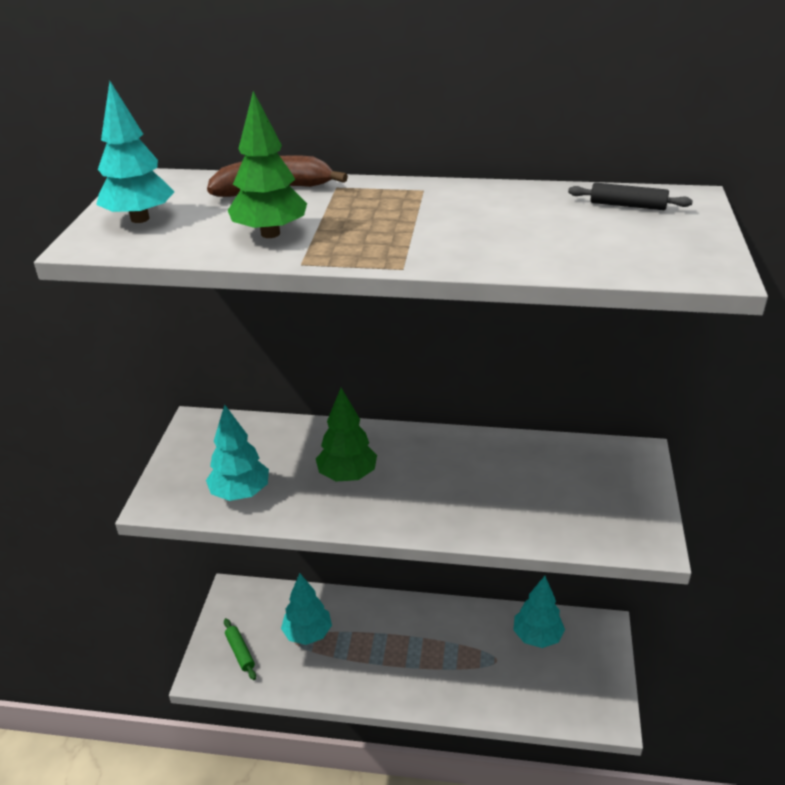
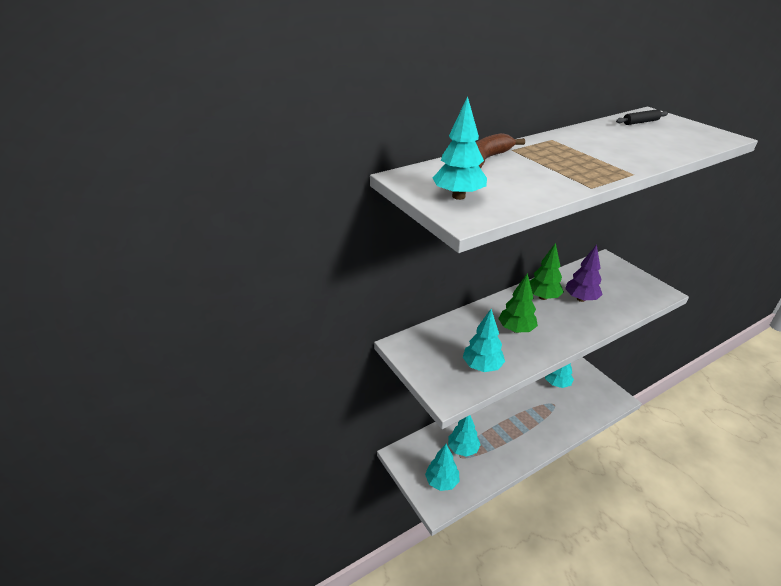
camera: 40 degrees left, 0 degrees up
green rolling pin [224,618,256,680] -> turquoise tree [425,444,460,491]
green tree [228,91,307,238] -> green tree moved to [530,243,564,300]
none -> purple tree [565,245,603,302]

